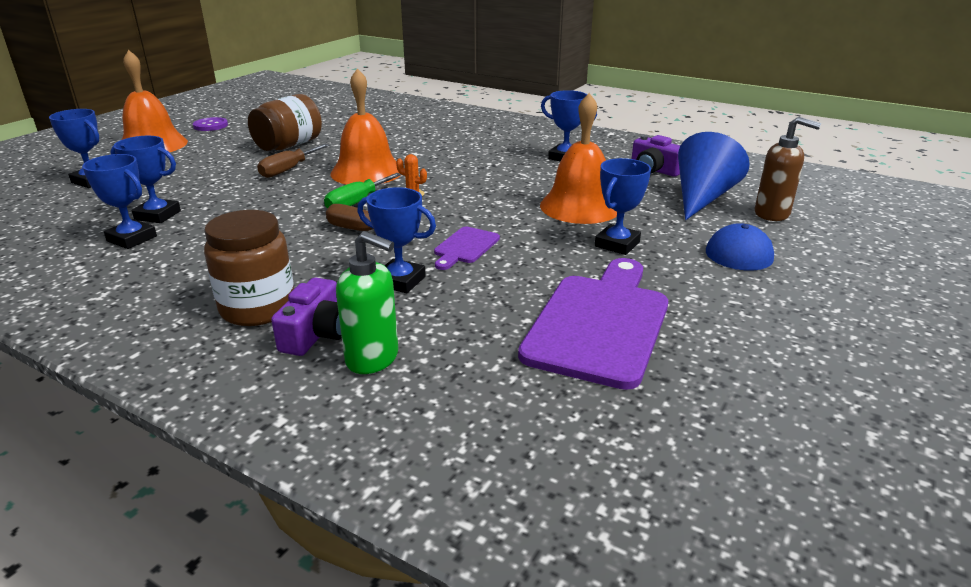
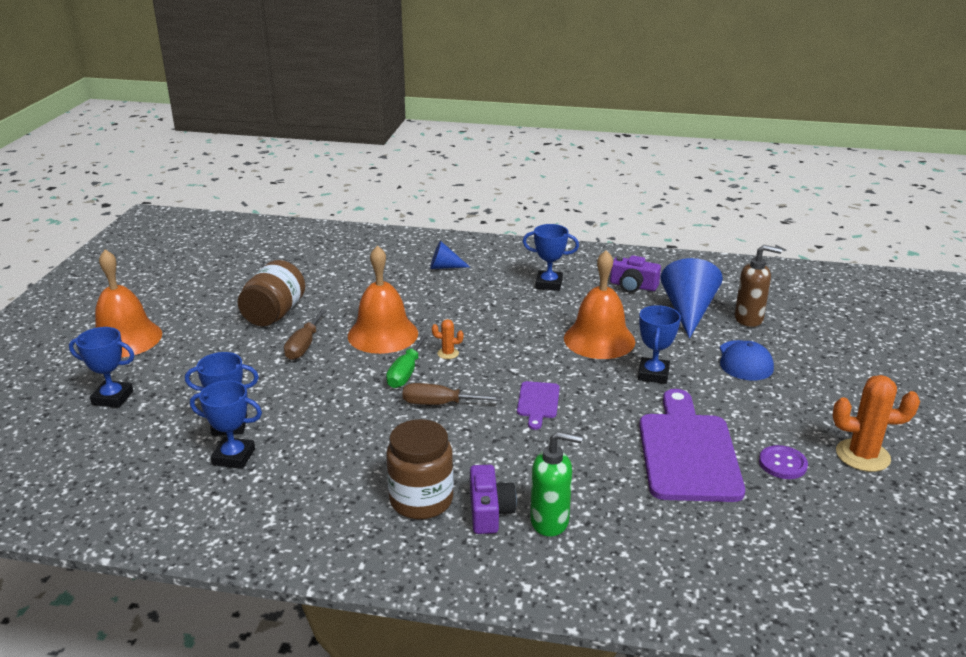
camera: 20 degrees left, 0 degrees up
purple button [193,117,228,131] -> purple button moved to [759,445,808,479]
blue trophy [357,187,436,293] -> none
none -> blue cone [430,241,470,269]
none -> orange cactus [833,375,920,472]

